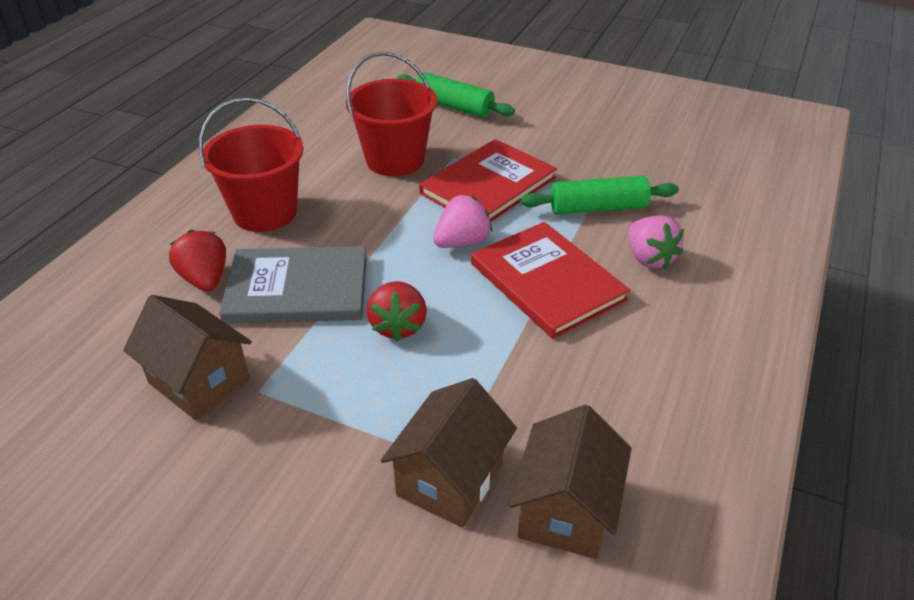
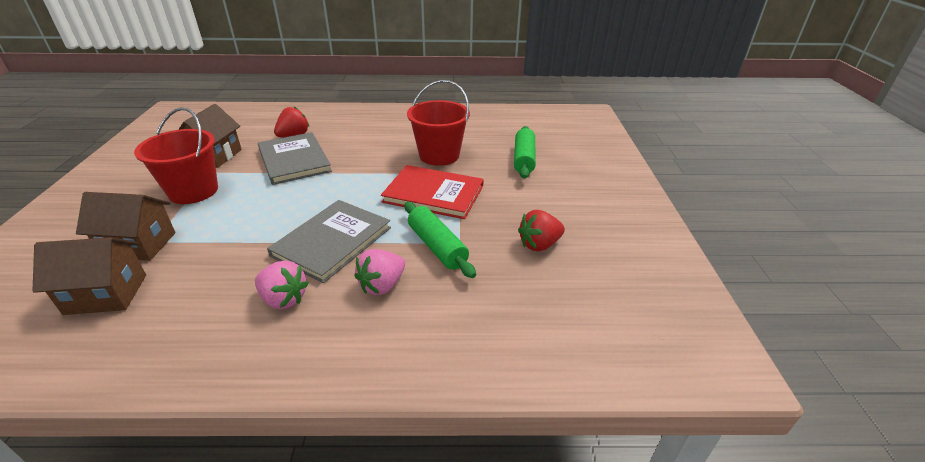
camera: 65 degrees right, 5 degrees down
red bucket [199,97,304,232] -> red bucket moved to [134,107,218,204]
red strawberry [366,281,427,342] -> red strawberry moved to [518,210,565,252]
pink strawberry [433,195,492,248] -> pink strawberry moved to [255,260,309,309]
red book [471,222,630,339] -> grey book [267,200,391,283]

